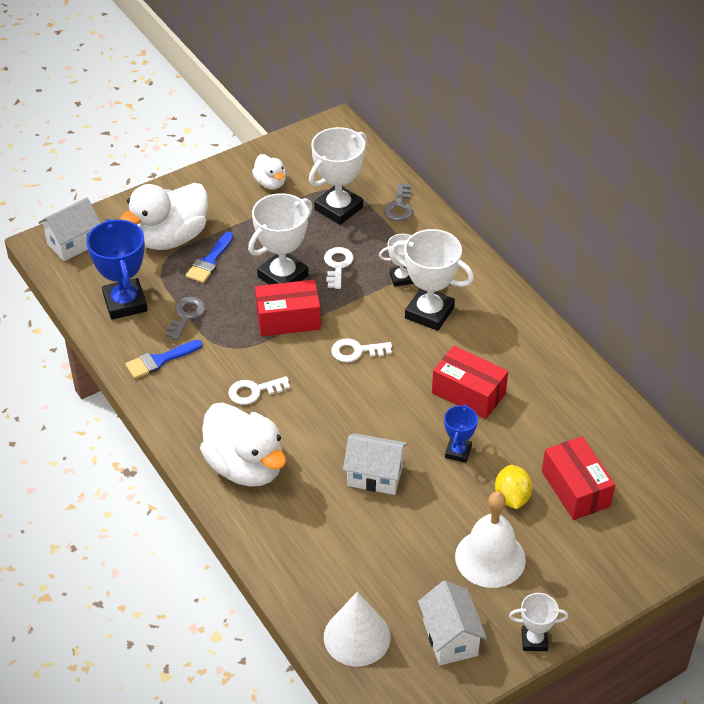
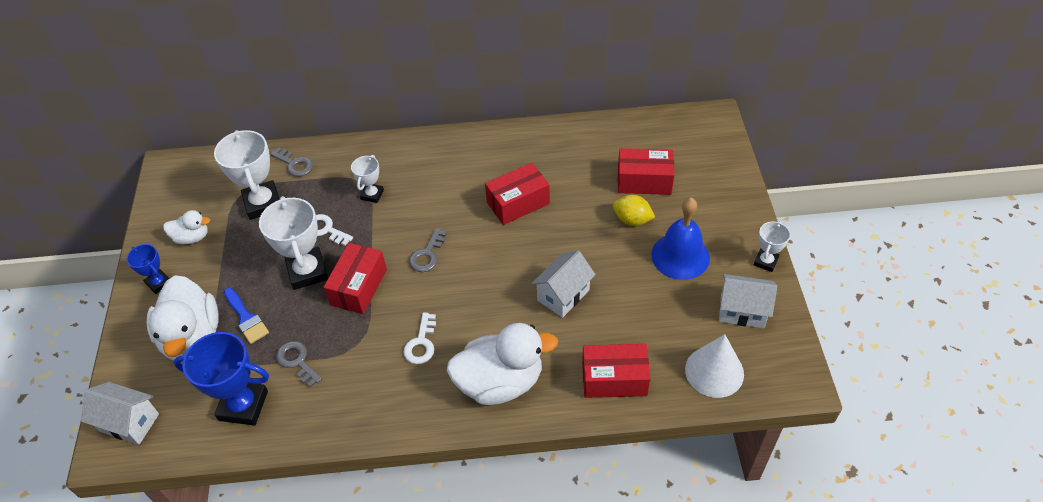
camera: 60 degrees left, 5 degrees up
white house [38,197,101,261] -> white house turned 60 degrees counterclockwise [81,382,159,445]
blue brush [125,340,202,379] -> none
white key [331,338,392,362] -> grey key [409,228,447,272]
white trophy [391,229,474,331] -> none
blue trophy [444,404,478,463] -> blue trophy moved to [127,244,170,294]
white bell [455,492,526,588] -> blue bell [651,198,710,280]
none -> red box [582,344,650,398]

